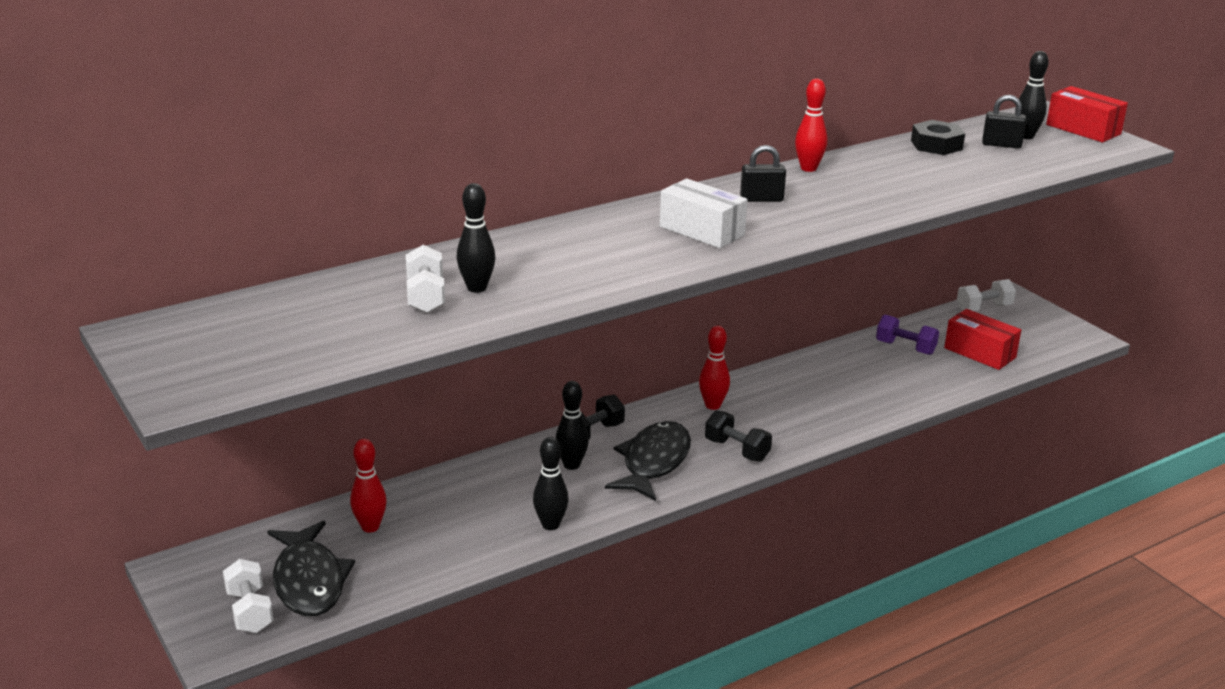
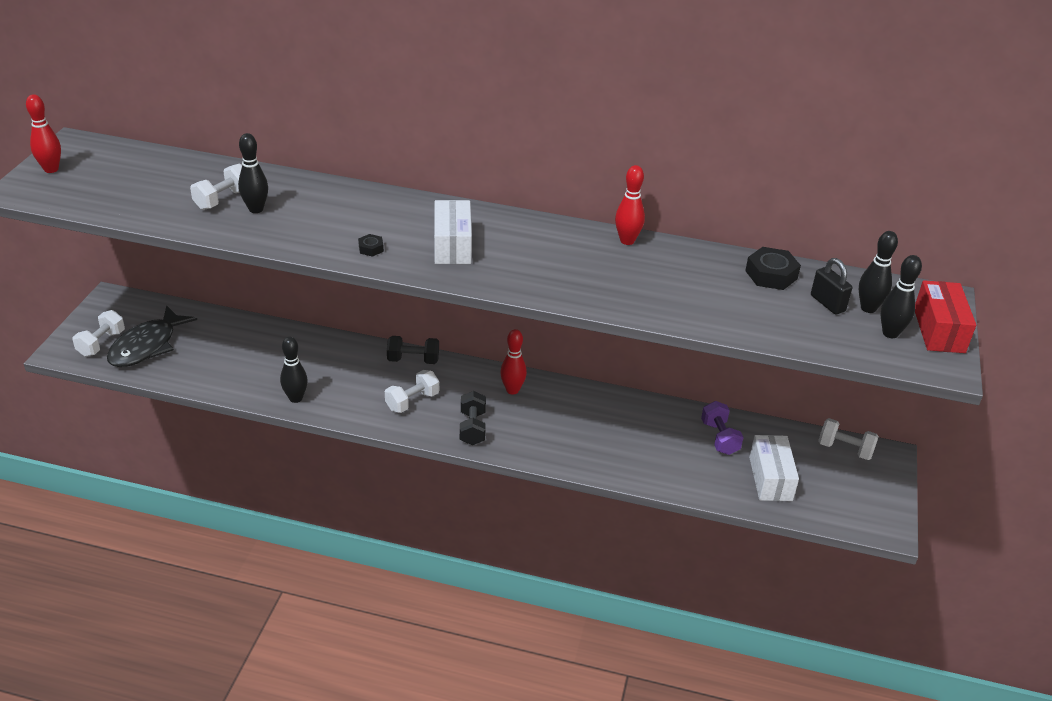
camera: 45 degrees right, 10 degrees up
red bowling pin [350,439,387,533] -> red bowling pin moved to [26,94,61,173]
black bowling pin [556,381,589,470] -> black bowling pin moved to [880,255,922,338]
black fish [605,421,691,501] -> white dumbbell [385,370,439,413]
black padlock [740,145,786,202] -> none
red box [944,309,1021,370] -> white box [749,435,799,501]
none -> black nut [358,234,384,257]

